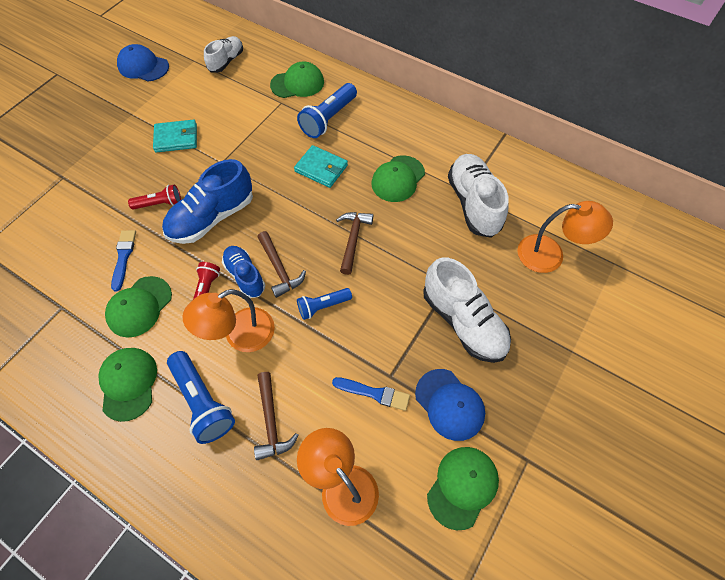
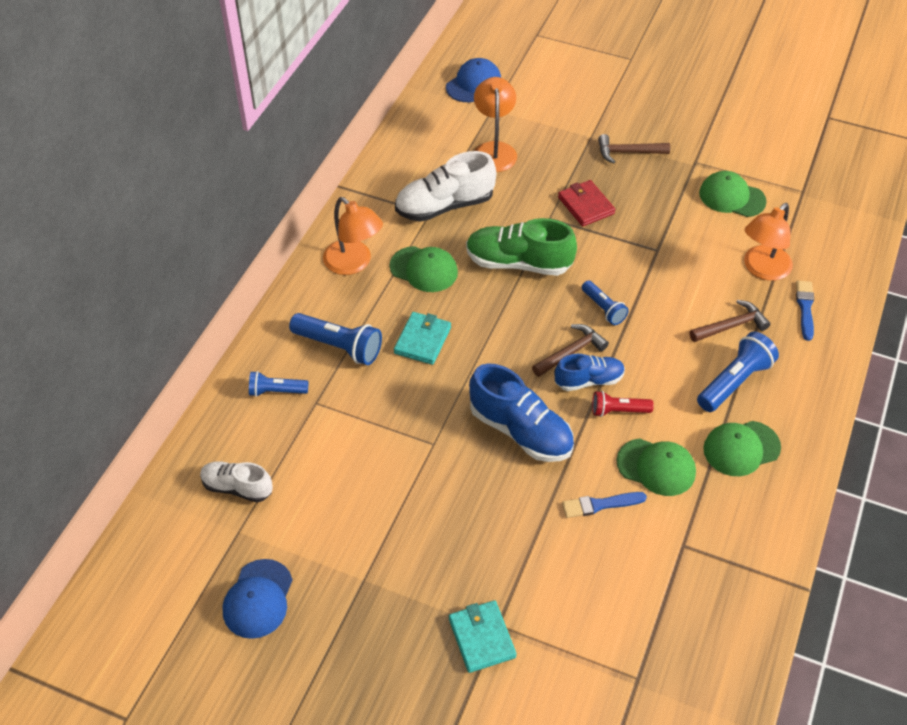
camera: 100 degrees left, 10 degrees down
red flashlight [128,184,181,210] -> none
turquoise wallet [153,120,197,153] -> turquoise wallet moved to [449,600,516,673]
orange lamp [182,289,275,352] -> orange lamp moved to [323,197,383,275]
blue shoe [222,246,265,298] -> blue shoe turned 150 degrees counterclockwise [555,354,625,391]
green cap [270,61,324,98] -> blue flashlight [249,371,308,397]
blue brush [332,377,410,411] -> blue brush moved to [796,281,814,341]
brown hammer [336,212,373,275] -> brown hammer moved to [598,134,670,163]
blue cap [415,369,485,441] -> blue cap moved to [446,58,501,102]
white shoe [423,257,511,363] -> red wallet [558,180,615,226]
none -> green shoe [466,218,577,276]

